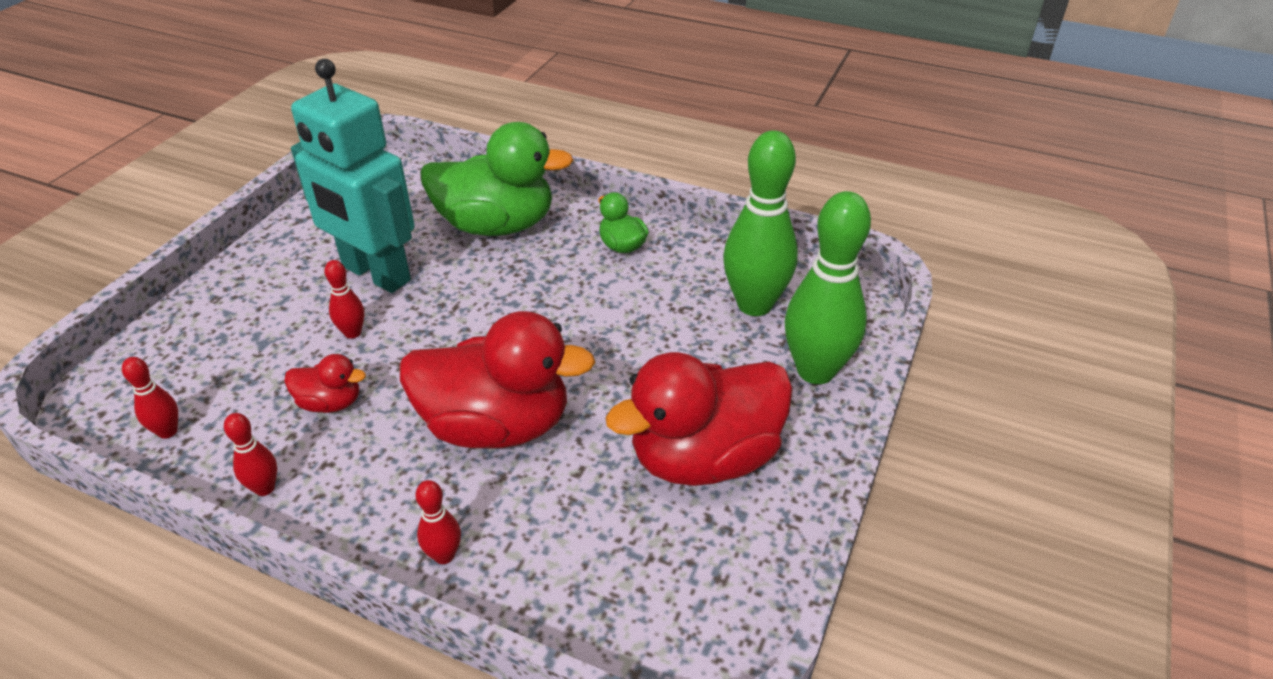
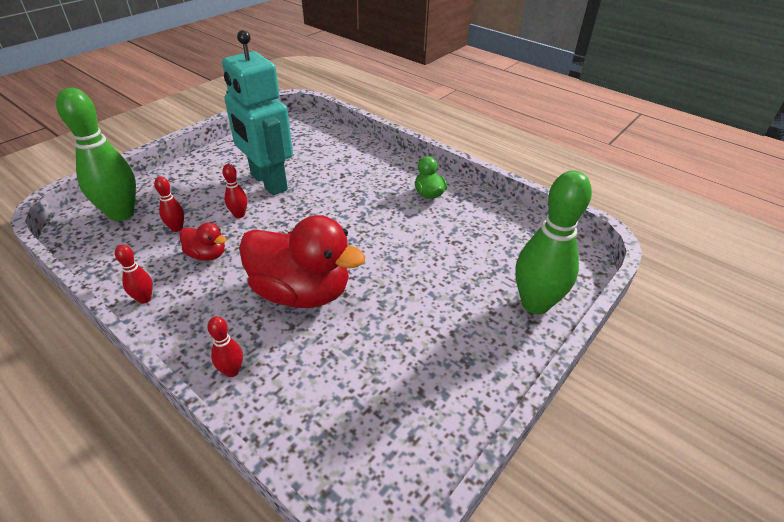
camera: 15 degrees right, 0 degrees up
red bowling pin [122,357,178,439] -> red bowling pin moved to [154,177,184,232]
green duck [420,122,573,236] -> none
red duck [605,352,793,486] -> none
green bowling pin [723,130,798,316] -> green bowling pin moved to [56,88,136,221]

